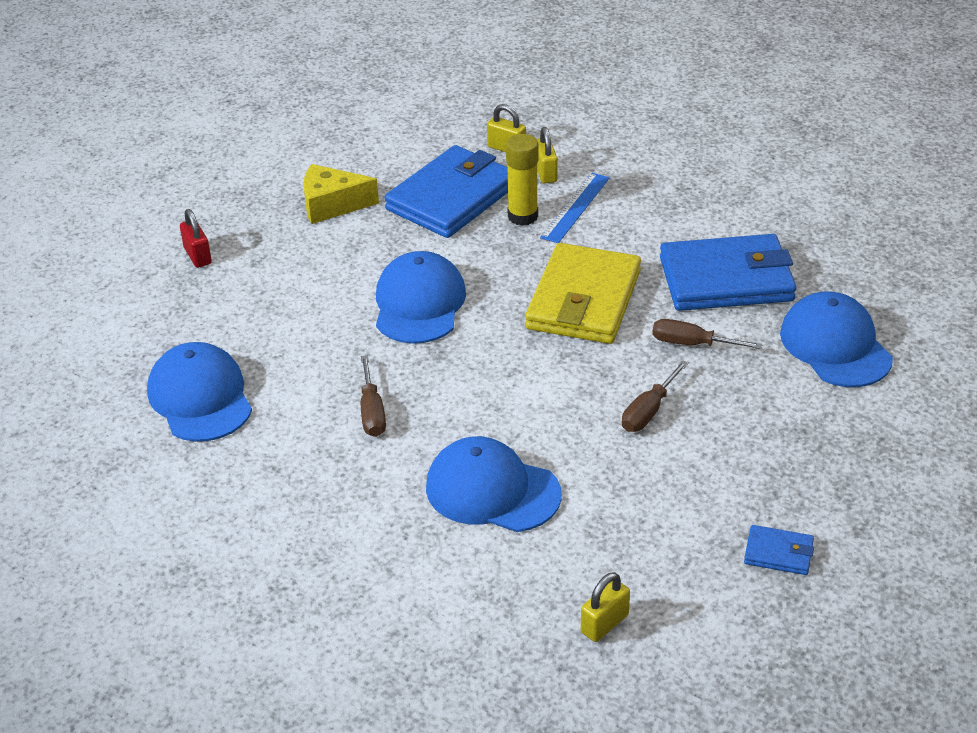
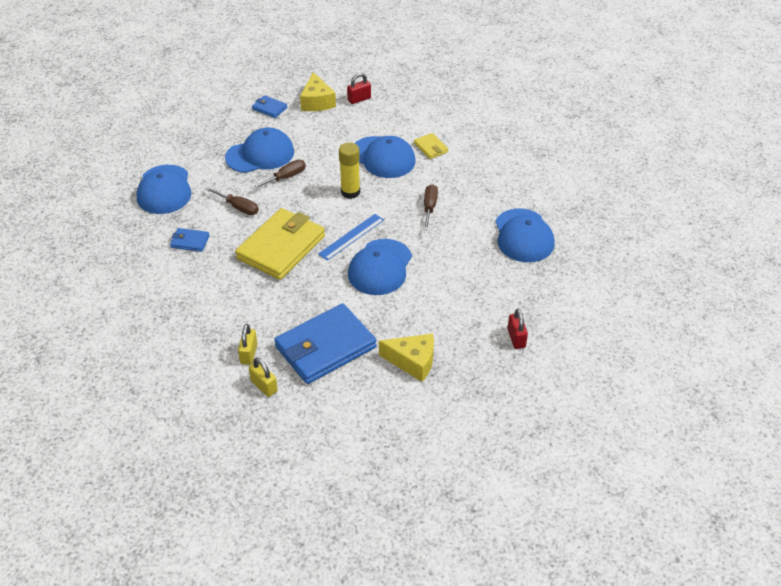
camera: 165 degrees left, 5 degrees up
yellow glue stick [506,134,538,226] -> yellow glue stick moved to [339,142,360,199]
blue ruler [540,173,610,243] -> blue ruler moved to [318,214,384,261]
yellow padlock [581,572,630,642] -> red padlock [347,73,371,104]
blue wallet [660,234,797,311] -> blue wallet [170,228,210,252], size x0.44
none -> blue cap [225,128,294,173]
none -> yellow cheese [300,72,336,111]
none -> yellow wallet [414,133,448,159]

